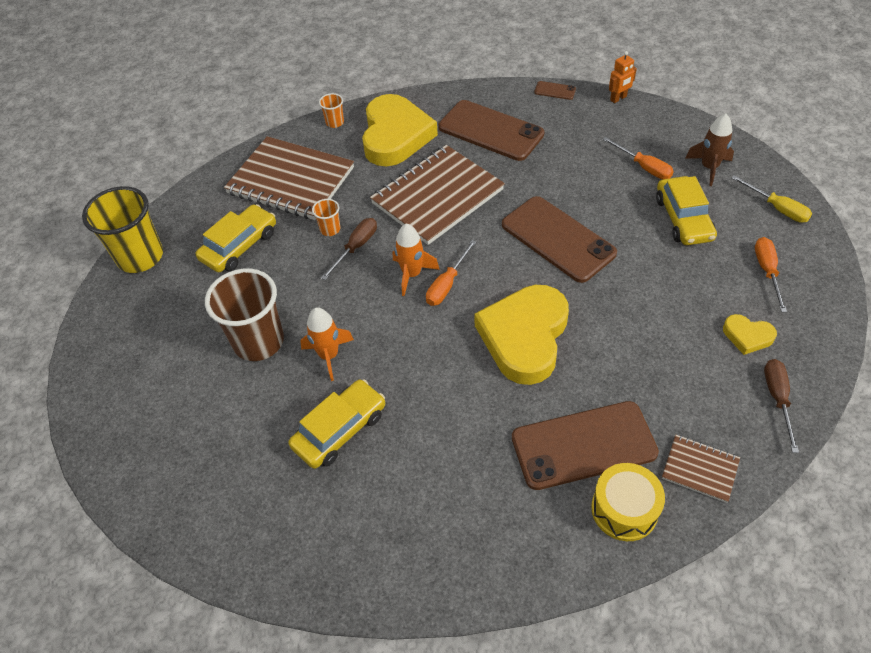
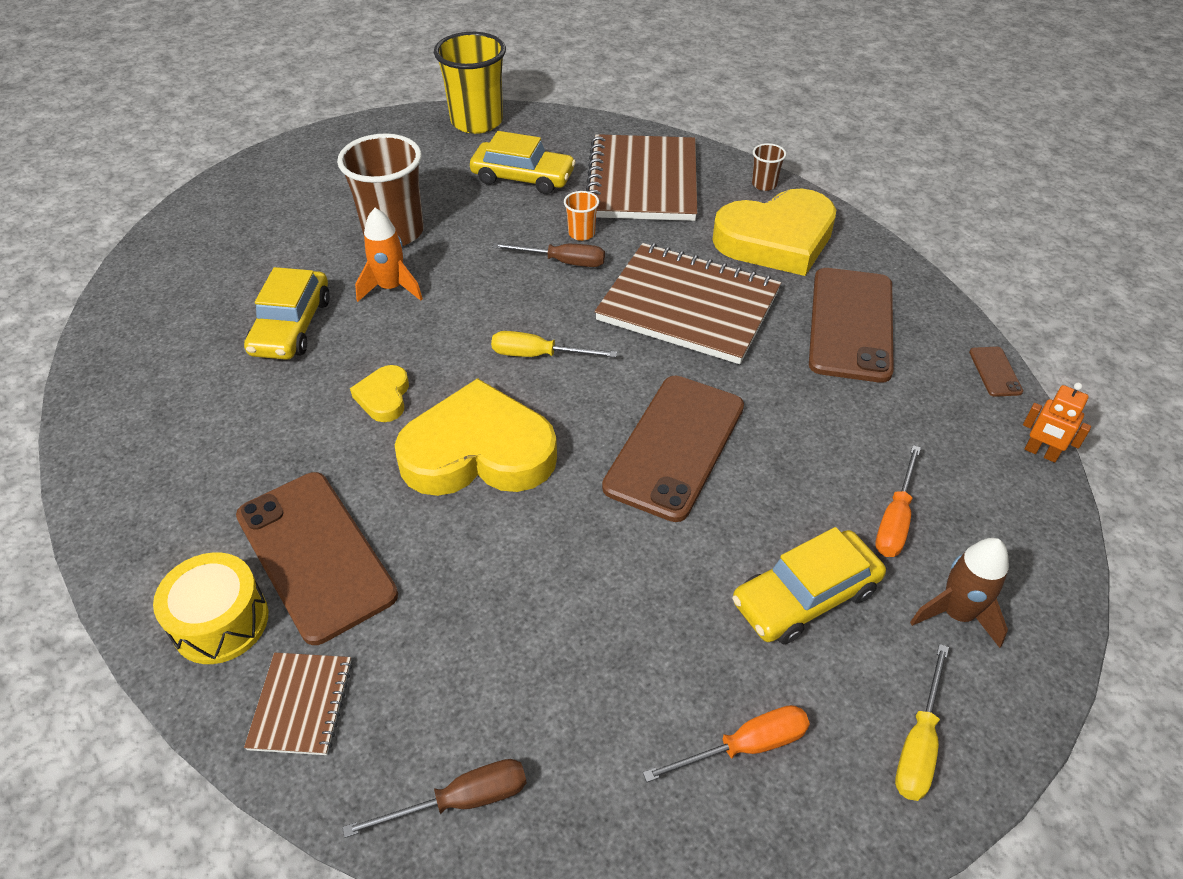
camera: 65 degrees right, 5 degrees down
yellow car [288,379,385,469] -> yellow car turned 75 degrees clockwise [244,267,330,360]
orange cup [319,93,344,128] -> brown cup [752,143,786,191]
orange rocket [393,224,440,296] -> none
orange screwdriver [426,240,476,306] -> yellow screwdriver [491,331,617,357]
yellow heart [723,314,777,355] -> yellow heart moved to [350,365,409,422]

